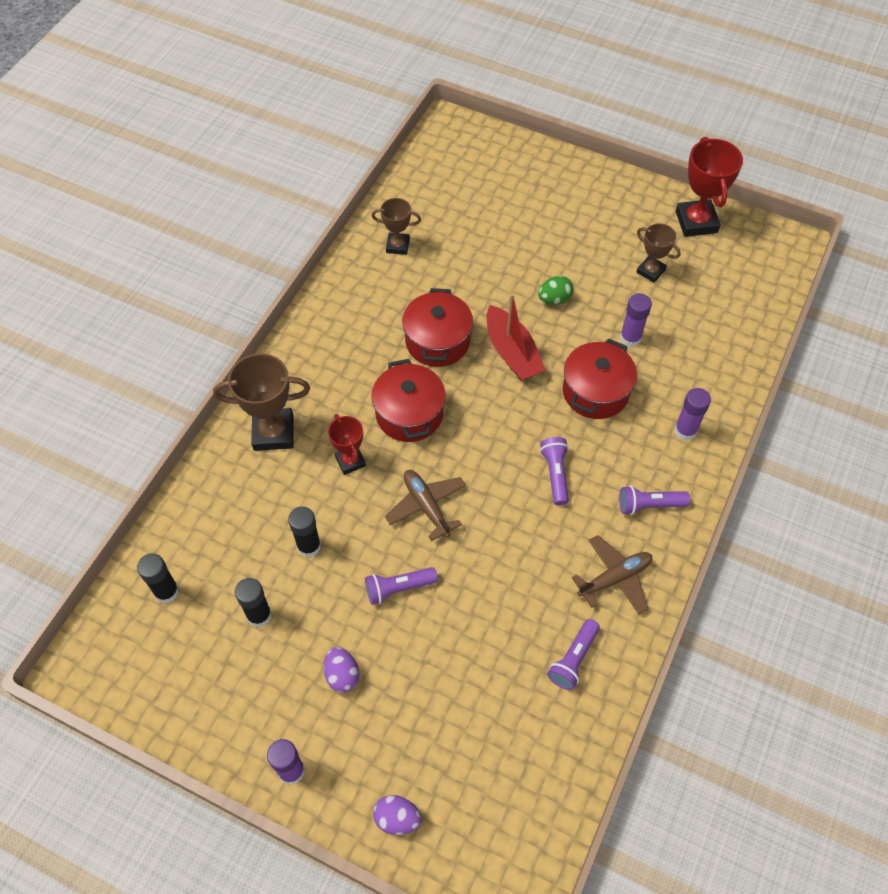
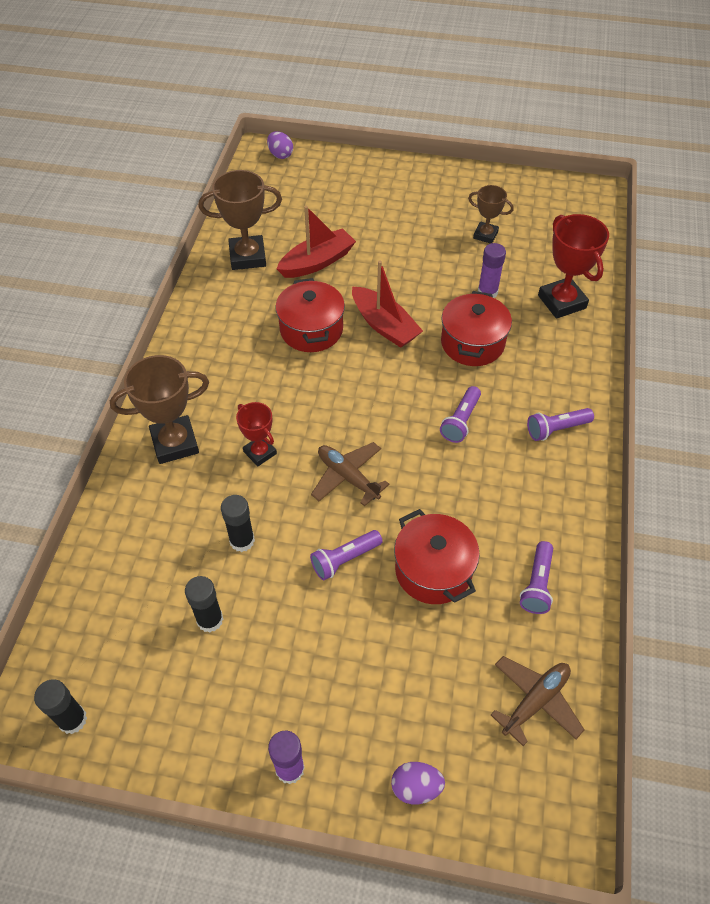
camera: 15 degrees left, 5 degrees down
black glue stick [137,554,179,603] -> black glue stick moved to [34,679,87,734]
purple egg [324,647,360,693] -> purple egg moved to [267,131,293,159]
red pot [371,359,445,442] -> red pot moved to [394,509,480,604]
brown trophy [372,198,421,255] -> brown trophy [199,170,282,270], size x1.68
green egg [538,276,574,305] -> none
purple flashlight [540,437,569,506] -> purple flashlight turned 135 degrees counterclockwise [440,386,481,443]
brown plane [572,535,652,615] -> brown plane moved to [491,656,585,746]
purple glue stick [675,388,711,441] -> none
red trophy [676,137,743,237] -> red trophy moved to [538,214,609,319]
none -> red boat [277,206,356,278]

